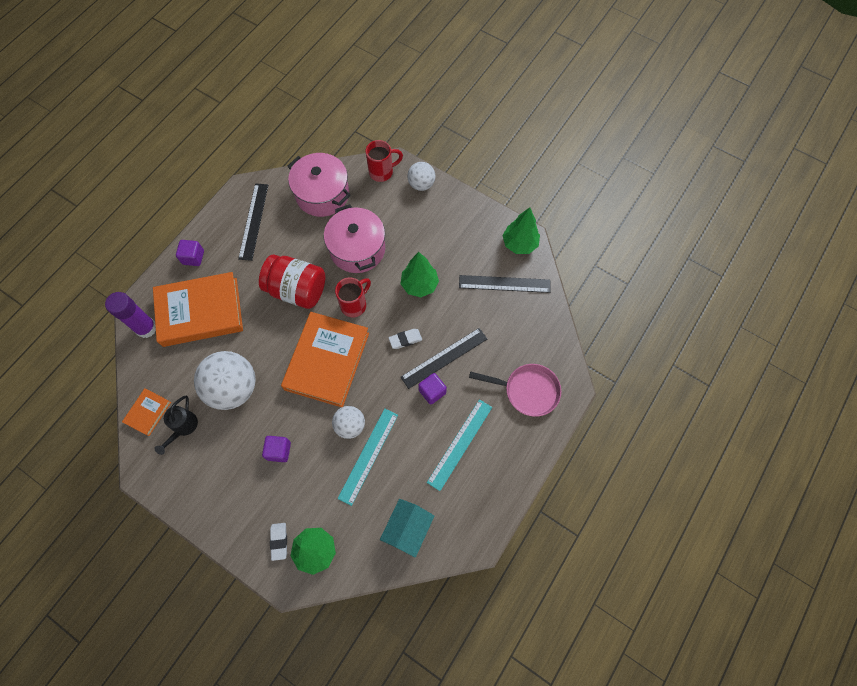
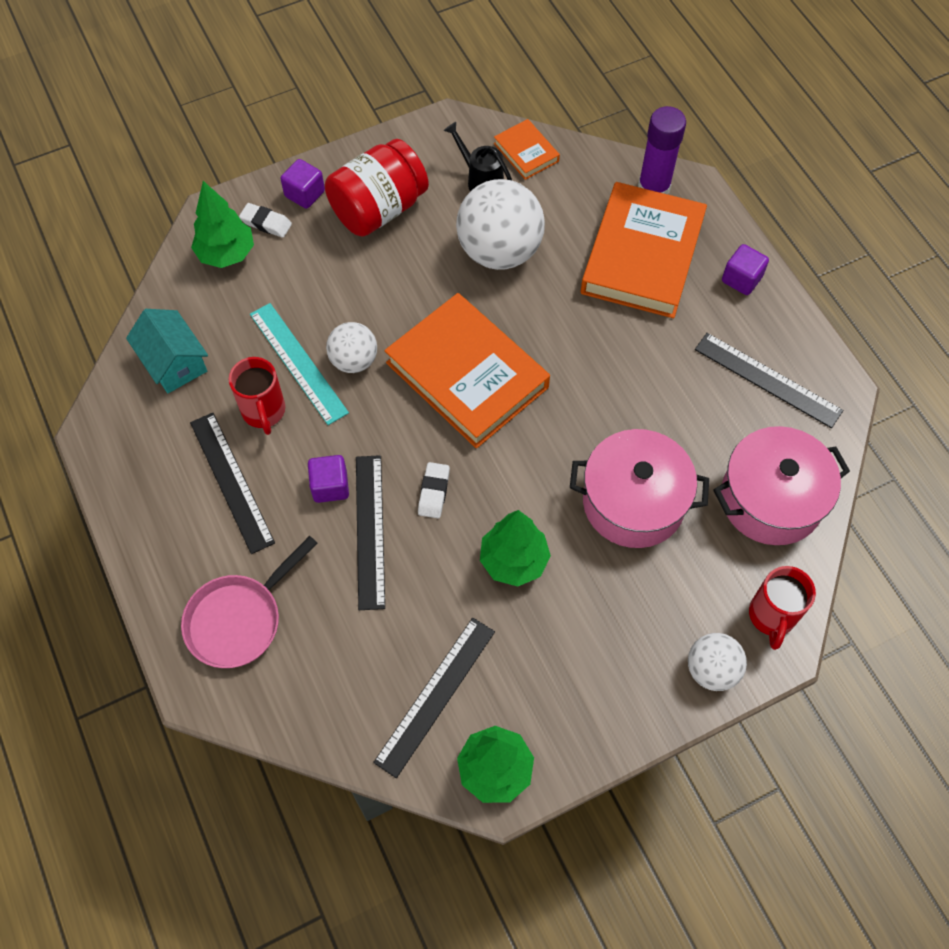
camera: 120 degrees right, 5 degrees down
red jar [259,255,325,309] -> red jar moved to [325,139,429,237]
purple cube [262,436,291,462] -> purple cube moved to [280,159,325,209]
red mug [335,277,371,317] -> red mug moved to [229,357,285,435]
turquoise ruler [427,399,492,491] -> black ruler [190,413,275,554]

